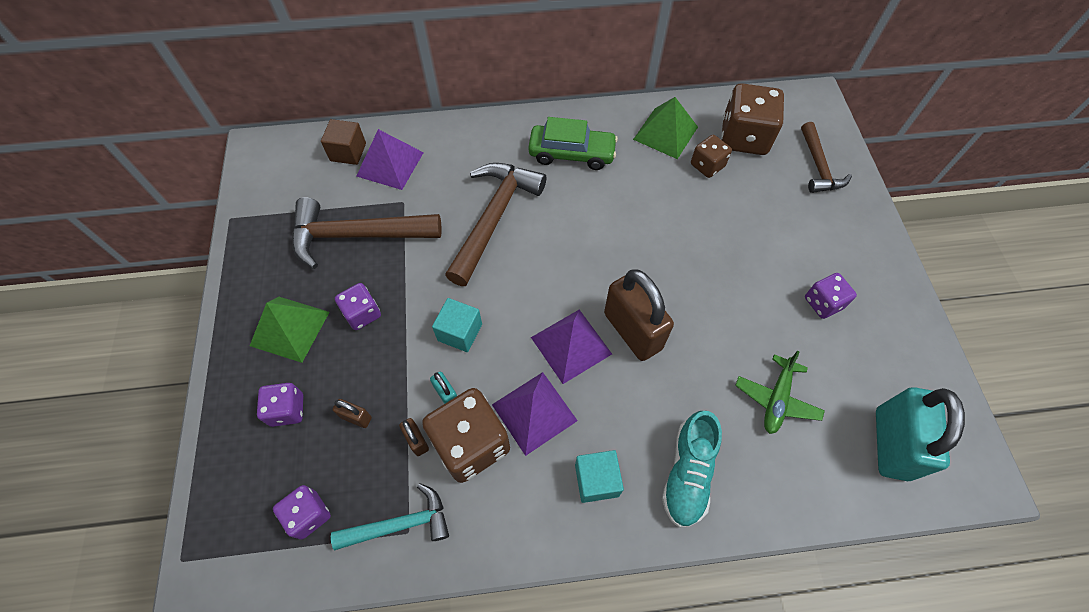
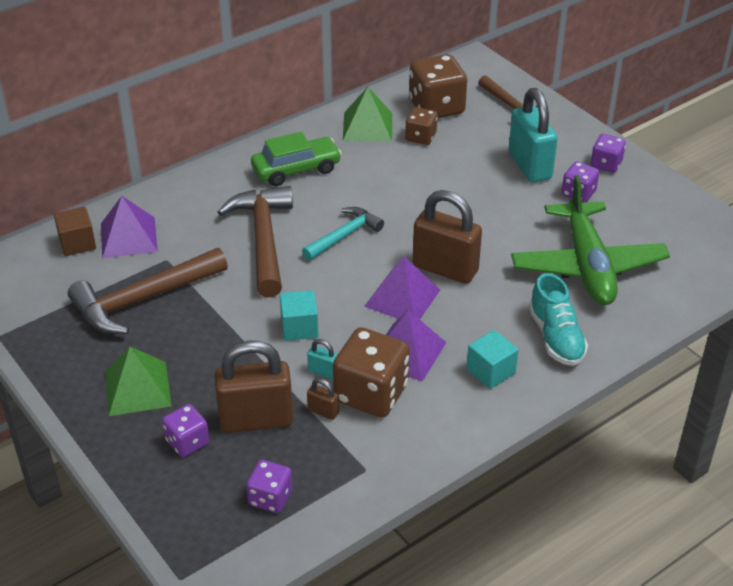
camera: 30 degrees left, 20 degrees down
turquoise hammer [331,483,449,550] -> turquoise hammer moved to [302,207,384,261]
brown padlock [333,399,372,428] -> brown padlock [214,341,293,433], size x2.34
purple dice [335,283,381,330] -> purple dice moved to [591,134,626,173]
green plane [735,351,825,434] -> green plane [511,175,670,305], size x1.99
turquoise padlock [876,387,965,481] -> turquoise padlock moved to [509,88,558,182]

